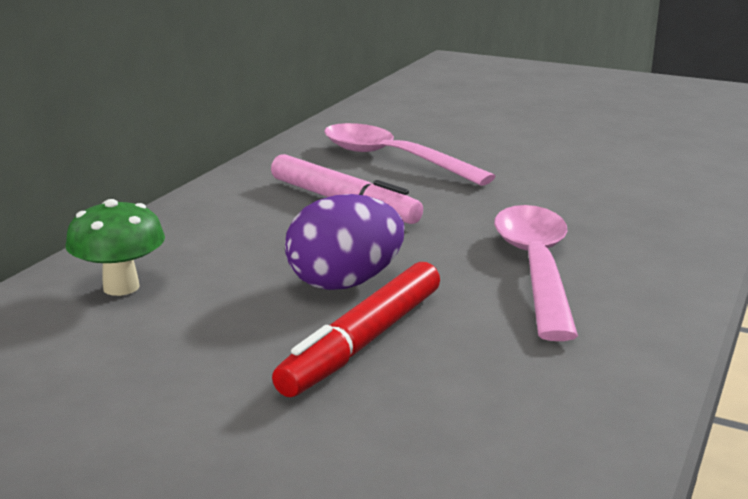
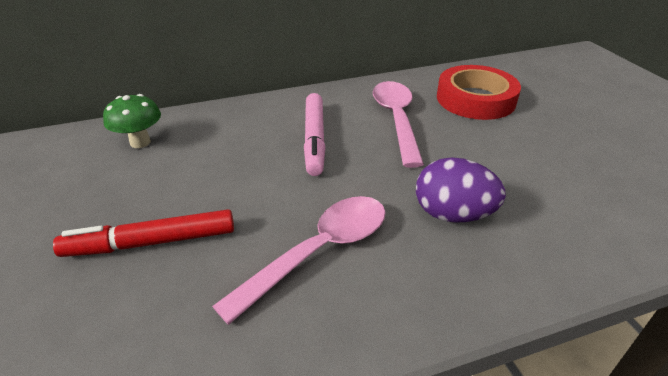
camera: 45 degrees right, 15 degrees up
purple egg [285,194,405,290] -> purple egg moved to [416,157,506,223]
none -> red tape [437,65,521,120]

